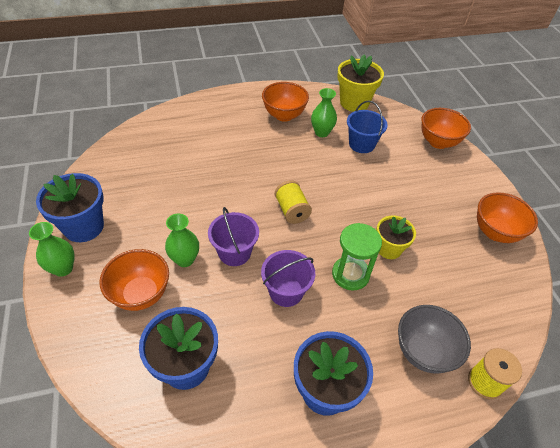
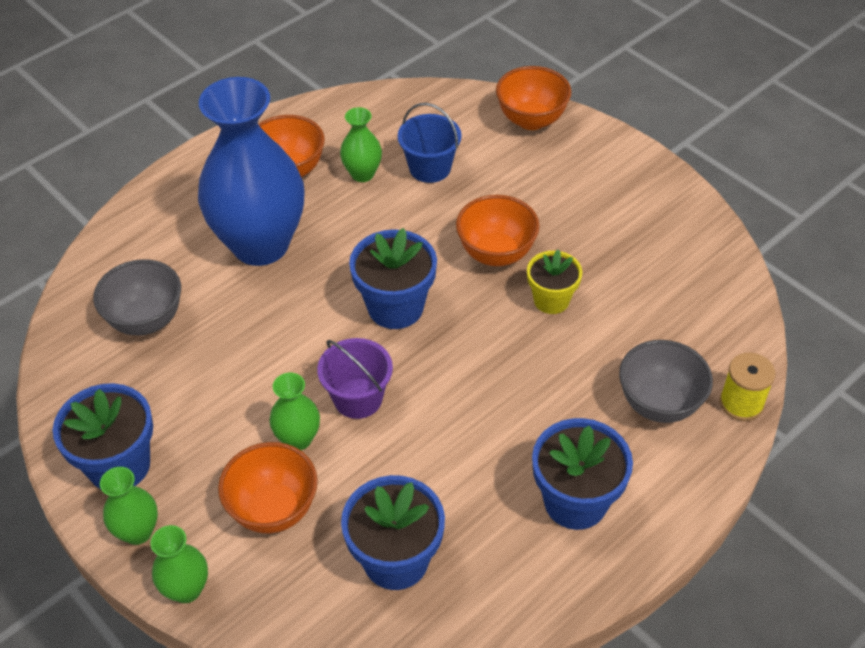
camera: 25 degrees left, 0 degrees up
purple bucket [261,250,315,307] -> none
yellow spool [275,180,312,224] -> blue flower pot [349,228,437,329]
green hourglass [332,223,382,291] -> none
yellow flower pot [337,54,384,112] -> none
orange bowl [477,192,538,243] -> orange bowl moved to [456,195,540,266]
none -> grey bowl [93,259,181,335]
none -> green vase [150,525,208,603]
none -> blue vase [198,77,304,266]

